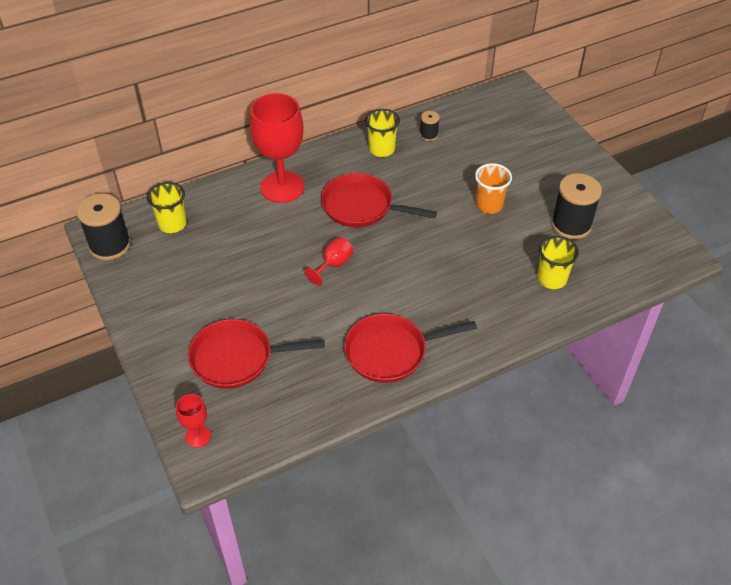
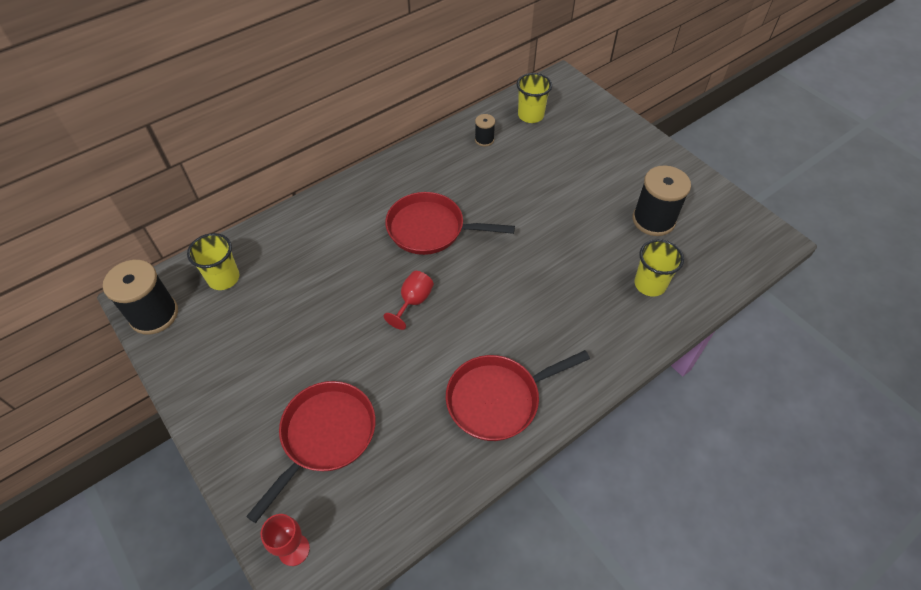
camera: 10 degrees left, 5 degrees up
red pan [188,319,325,389] -> red pan turned 135 degrees clockwise [246,381,376,523]
red goblet [250,93,305,203] -> none
yellow cup [365,109,400,157] -> yellow cup moved to [517,73,552,123]
orange cup [475,163,512,214] -> none

